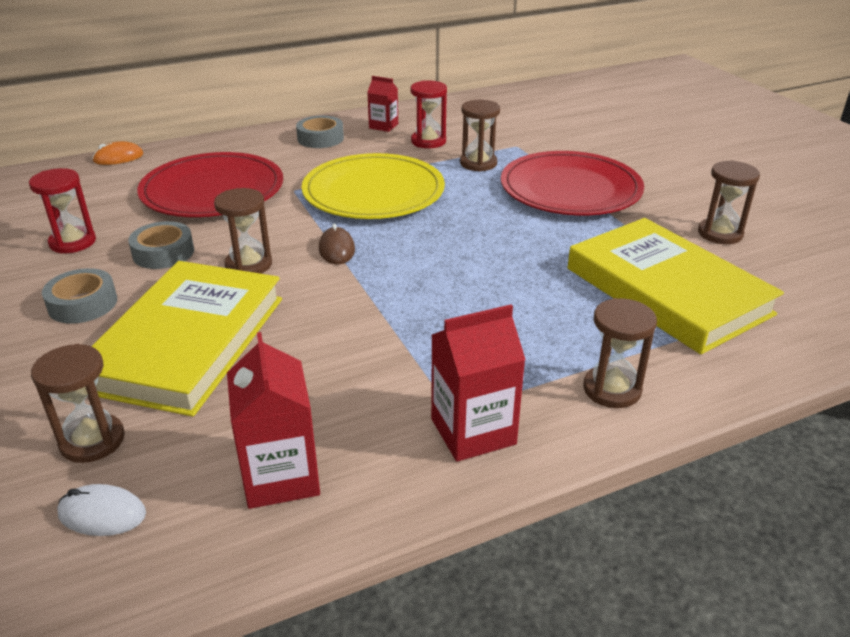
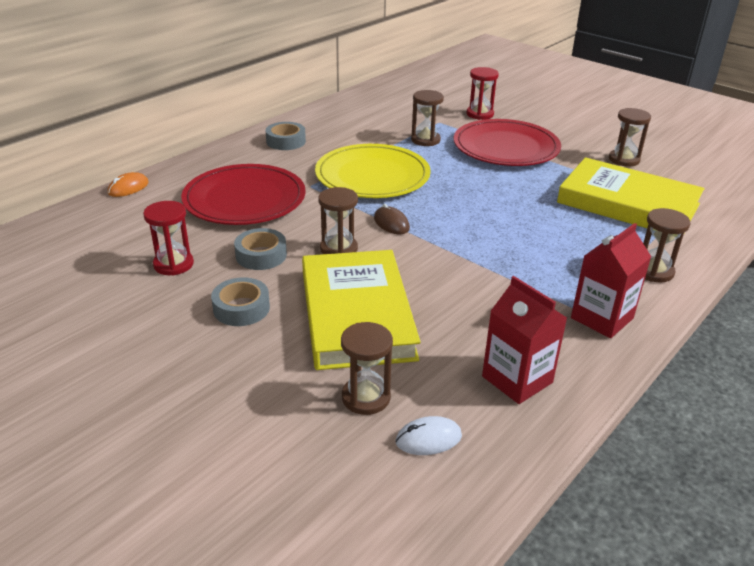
camera: 25 degrees left, 0 degrees up
red carton [367,76,398,132] -> none
red hourglass [411,81,447,148] -> red hourglass moved to [467,67,499,120]

